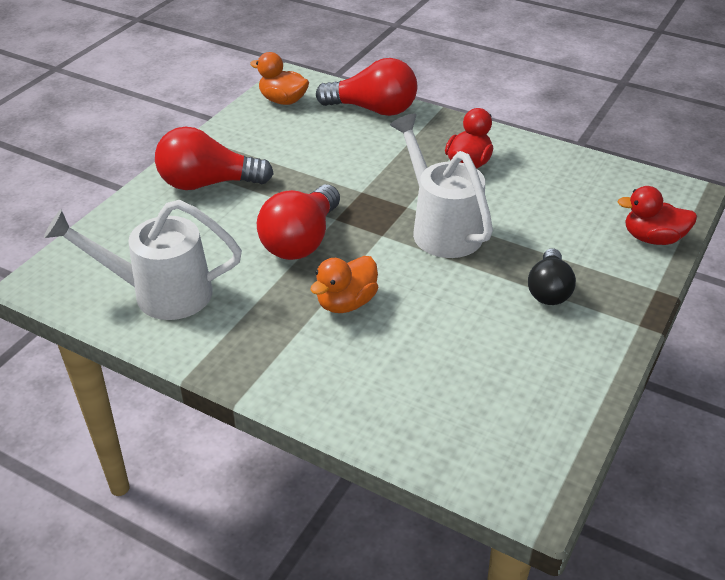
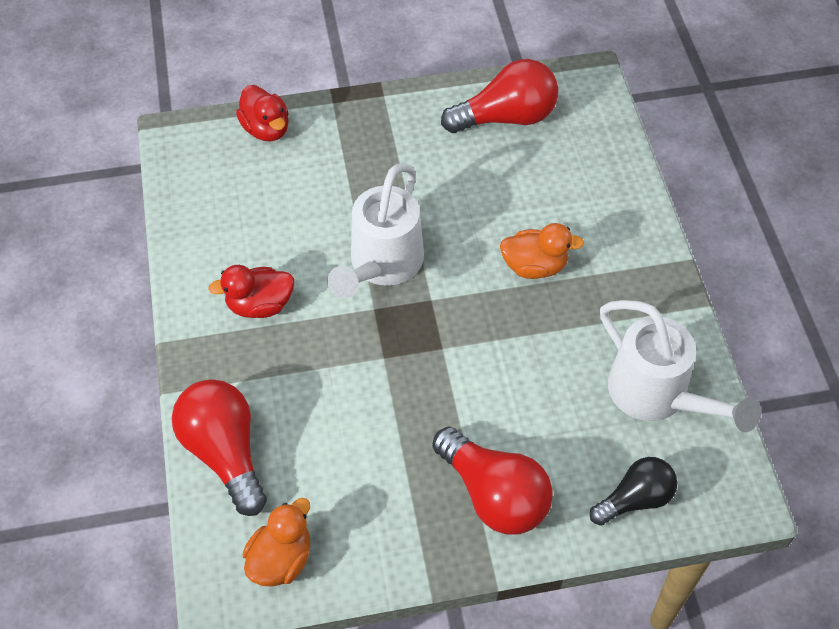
camera: 130 degrees left, 15 degrees up
orange duck [250,52,309,105] -> orange duck turned 135 degrees counterclockwise [243,498,310,587]
red light bulb [257,185,340,260] -> red light bulb moved to [441,59,558,133]
black light bulb [528,248,576,305] -> black light bulb moved to [590,457,677,526]

